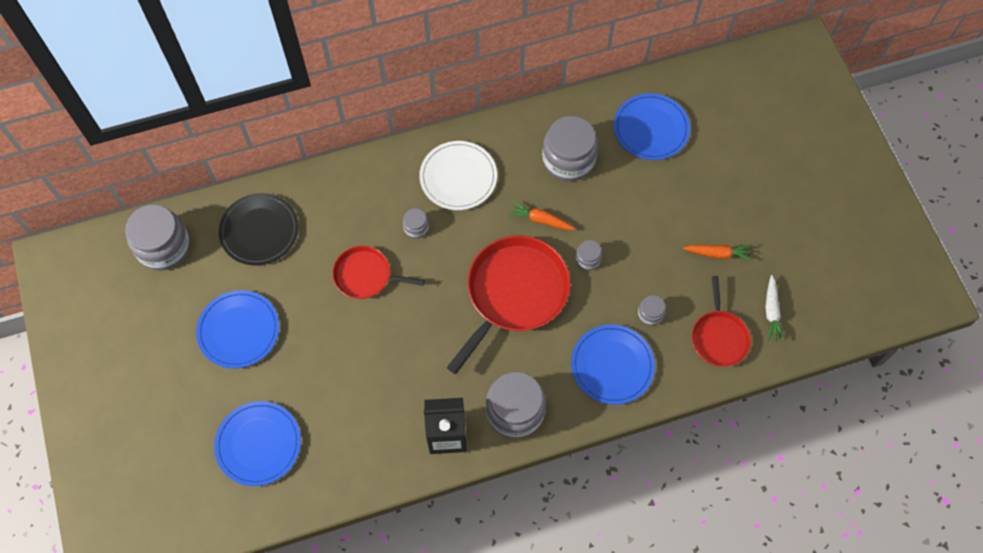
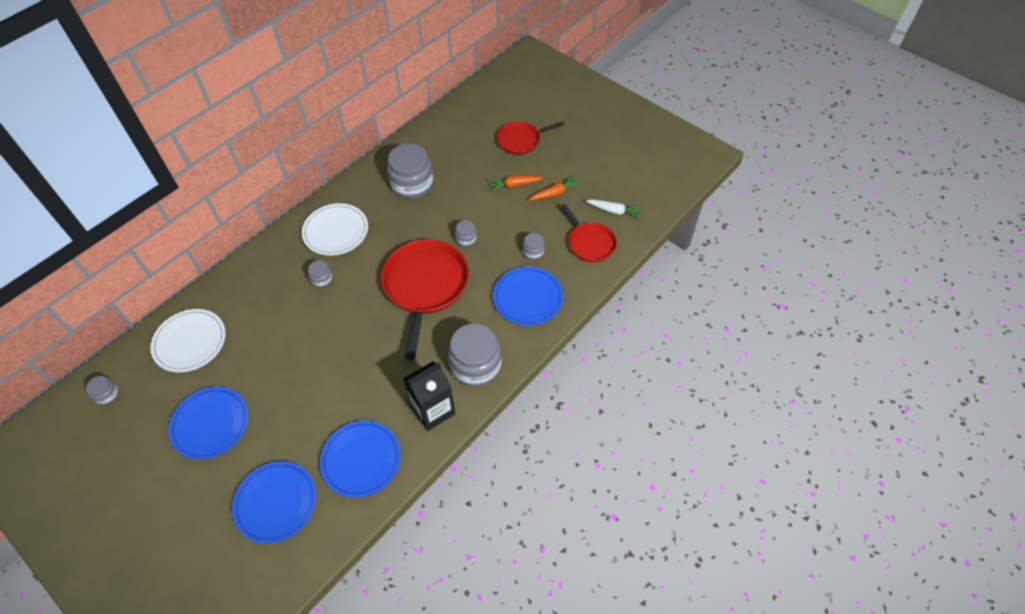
camera: 30 degrees left, 10 degrees down
grey jar [125,205,190,271] -> grey jar [86,376,119,405], size x0.46
black plate [219,193,299,265] -> white plate [150,309,226,372]
red pan [333,246,424,299] -> red pan moved to [497,122,564,155]
orange carrot [508,201,575,230] -> orange carrot moved to [488,176,543,191]
blue plate [614,93,690,160] -> blue plate moved to [320,421,401,498]
white carrot [765,275,785,341] -> white carrot turned 45 degrees counterclockwise [586,199,642,218]

